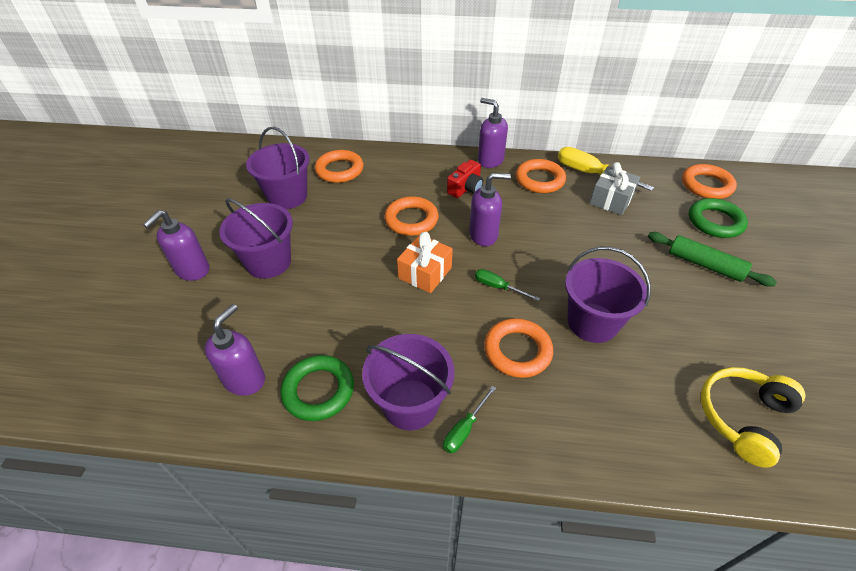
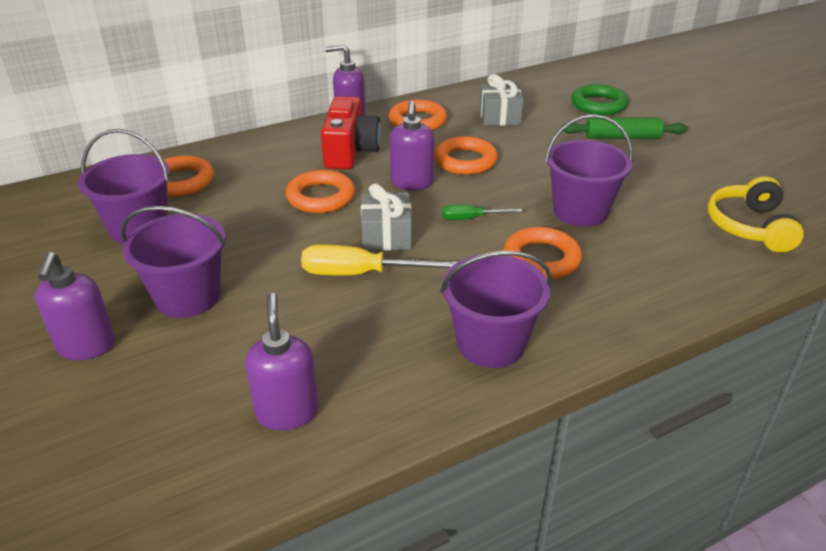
camera: 35 degrees left, 10 degrees down
green ring [280,355,354,421] -> none
orange gift [397,232,453,293] -> grey gift [361,184,412,251]
green screwdriver [443,386,496,453] -> none
red camera [447,160,483,198] -> red camera [321,96,381,169], size x1.62
purple soap dispenser [469,173,511,246] -> purple soap dispenser turned 135 degrees clockwise [390,101,434,190]
yellow screwdriver [558,147,654,191] -> yellow screwdriver moved to [301,244,457,275]
orange ring [682,164,737,199] -> orange ring moved to [434,136,498,175]

